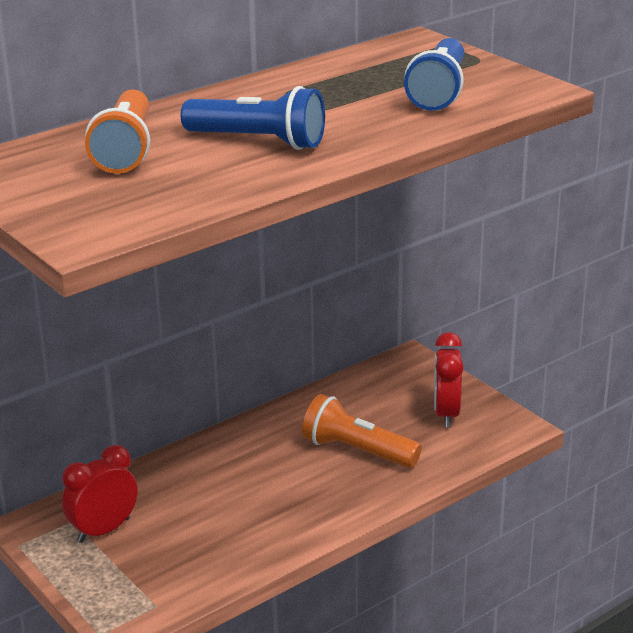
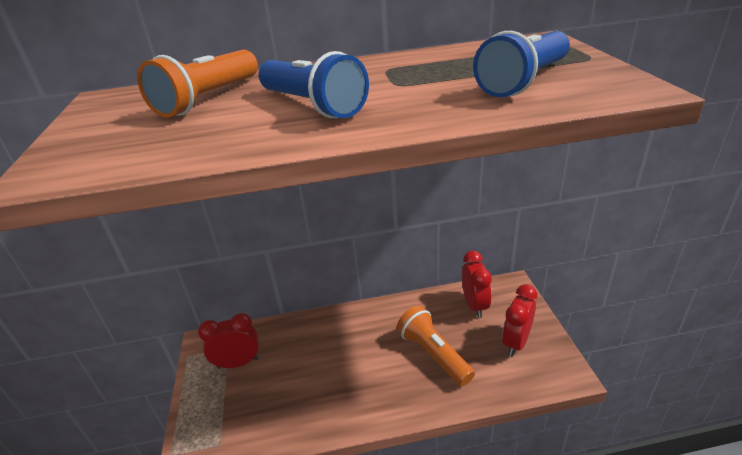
camera: 30 degrees right, 5 degrees up
none -> red clock [462,251,492,318]

